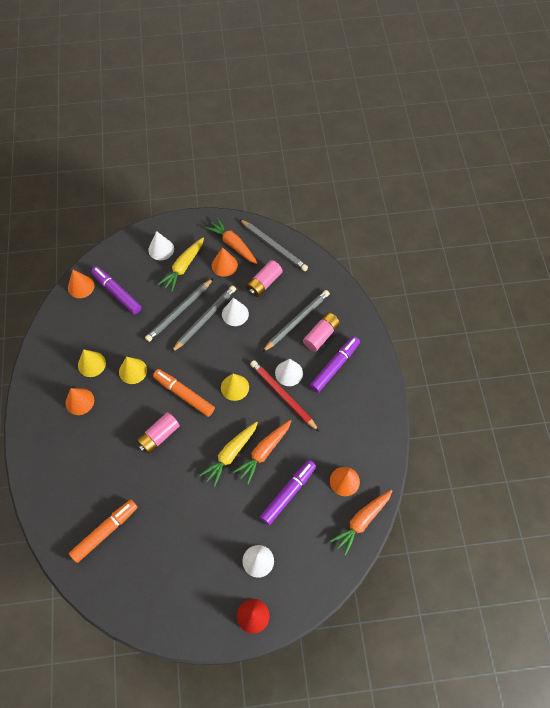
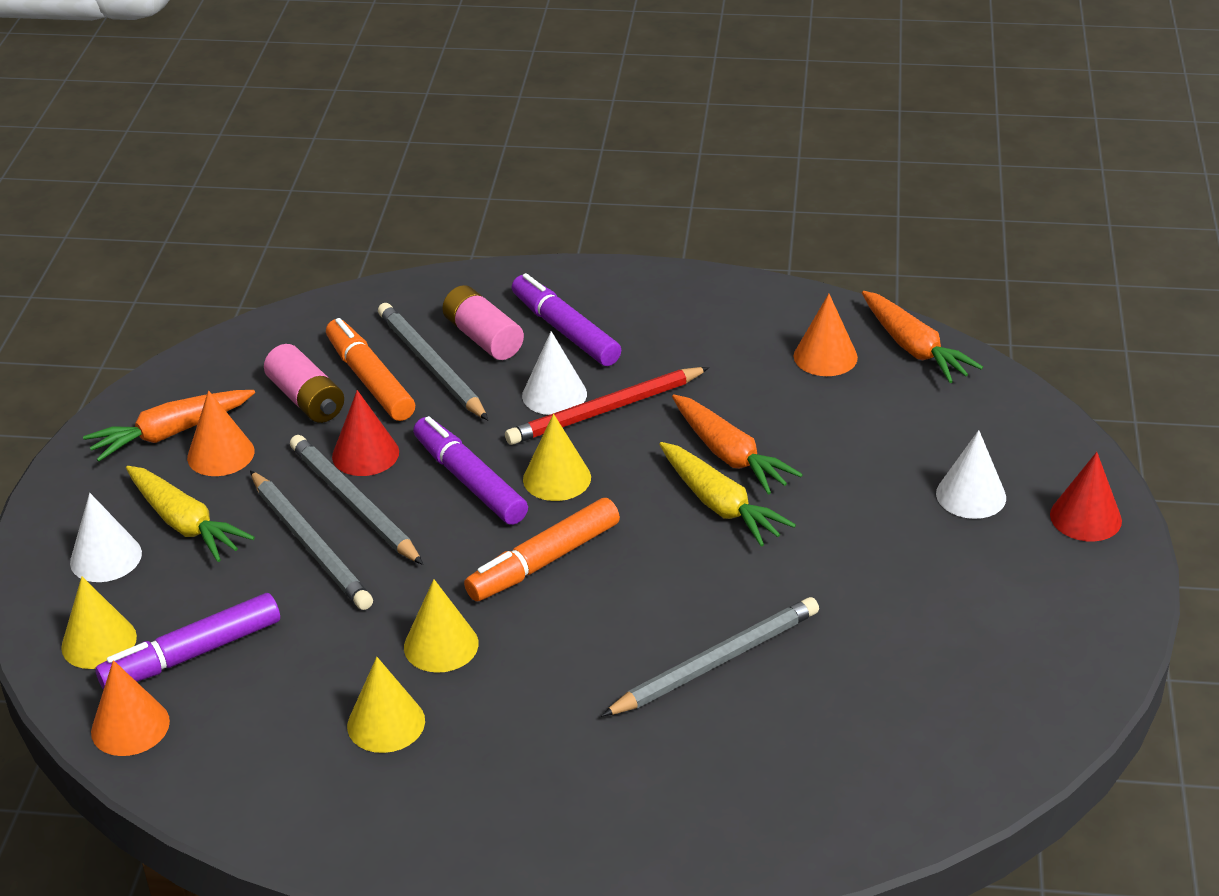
camera: 75 degrees left, 25 degrees down
orange cone [65,388,94,415] -> none
orange marker [69,500,138,563] -> orange marker moved to [326,318,415,421]
pink battery [137,412,180,454] -> none
white cone [222,298,249,326] -> red cone [332,390,399,476]
grey pencil [240,219,308,271] -> grey pencil moved to [602,597,819,716]
purple marker [260,460,316,525] -> purple marker moved to [413,416,528,525]
none -> yellow cone [61,576,137,669]

